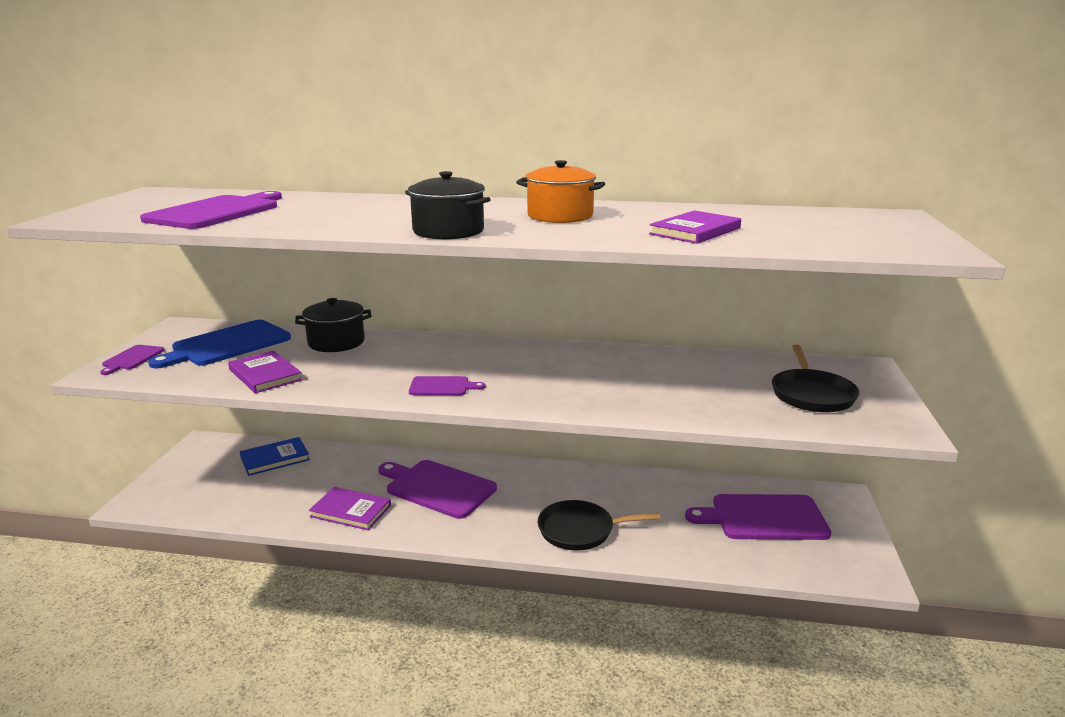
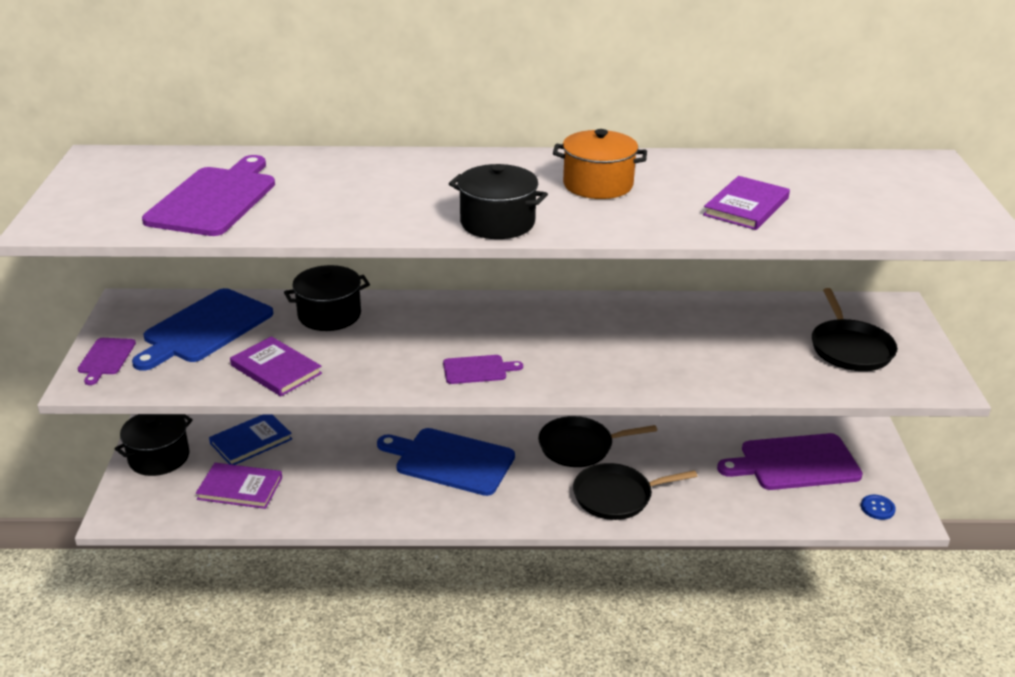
camera: 10 degrees left, 10 degrees up
purple book [309,487,391,530] -> purple book moved to [196,463,282,509]
purple cutting board [378,460,497,519] -> blue cutting board [377,428,515,496]
none -> black pot [115,414,193,476]
none -> black pan [538,416,657,467]
none -> blue button [861,495,896,520]

